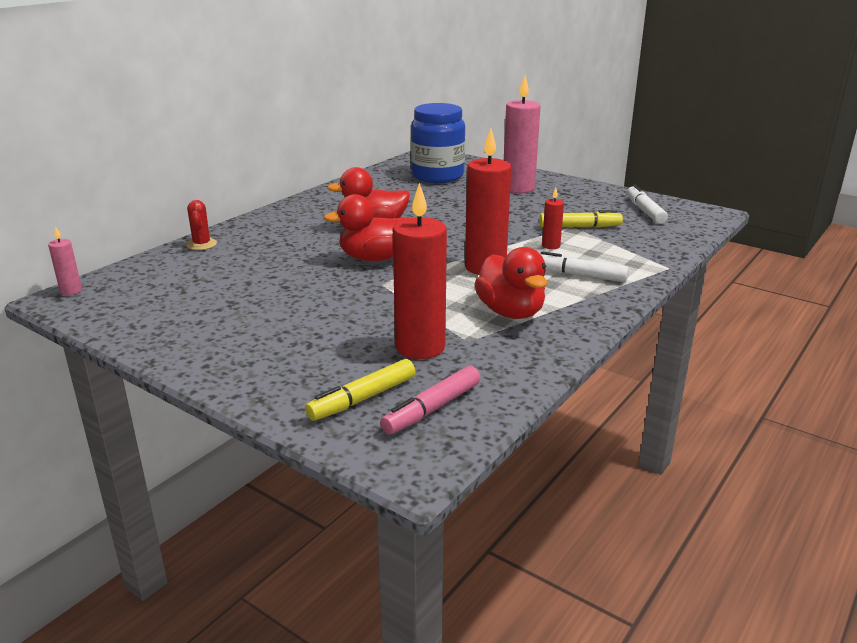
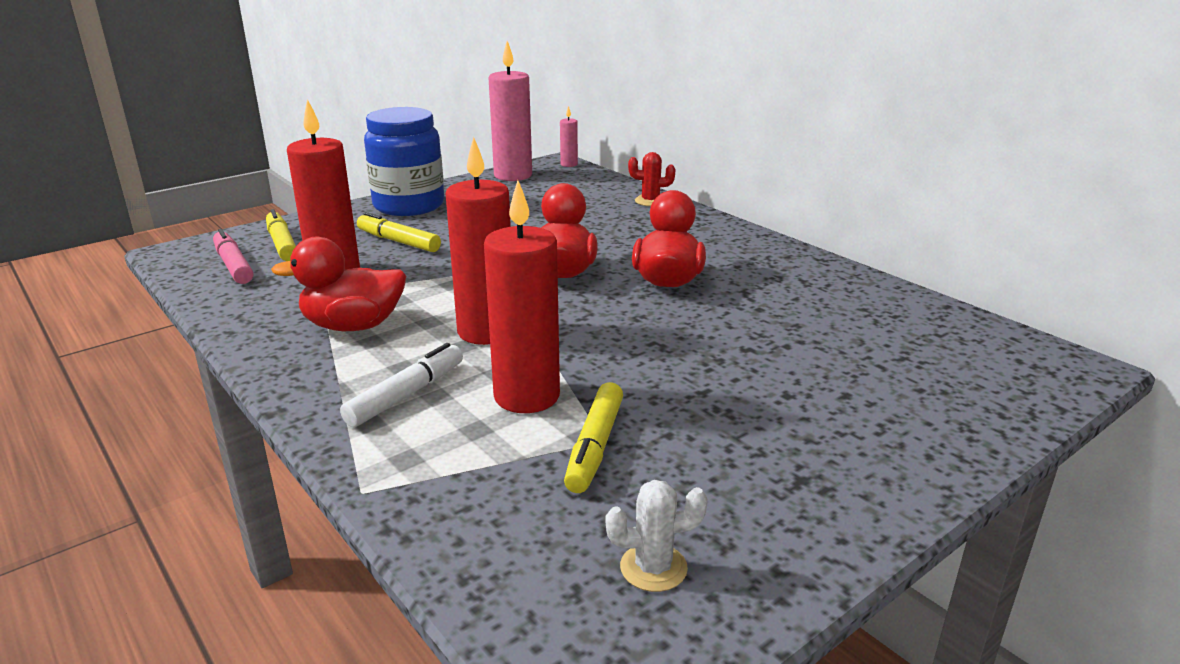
camera: 105 degrees right, 0 degrees up
blue jar [411,103,465,183] -> blue jar moved to [364,107,444,216]
pink candle [504,76,540,193] -> pink candle moved to [488,41,532,181]
red candle [542,188,564,249] -> red candle [484,180,560,413], size x2.14
white marker [627,185,668,224] -> white cactus [606,480,708,592]
none -> yellow marker [357,212,441,252]

